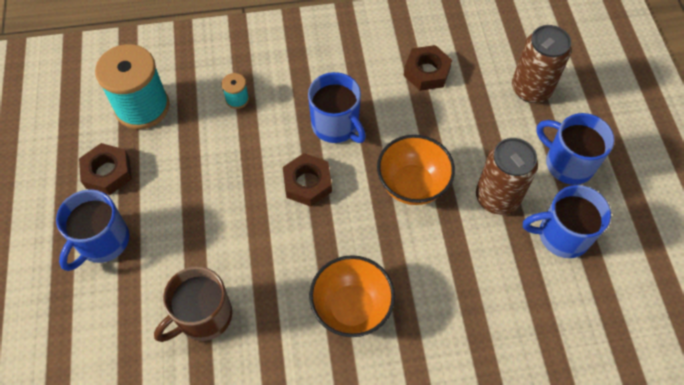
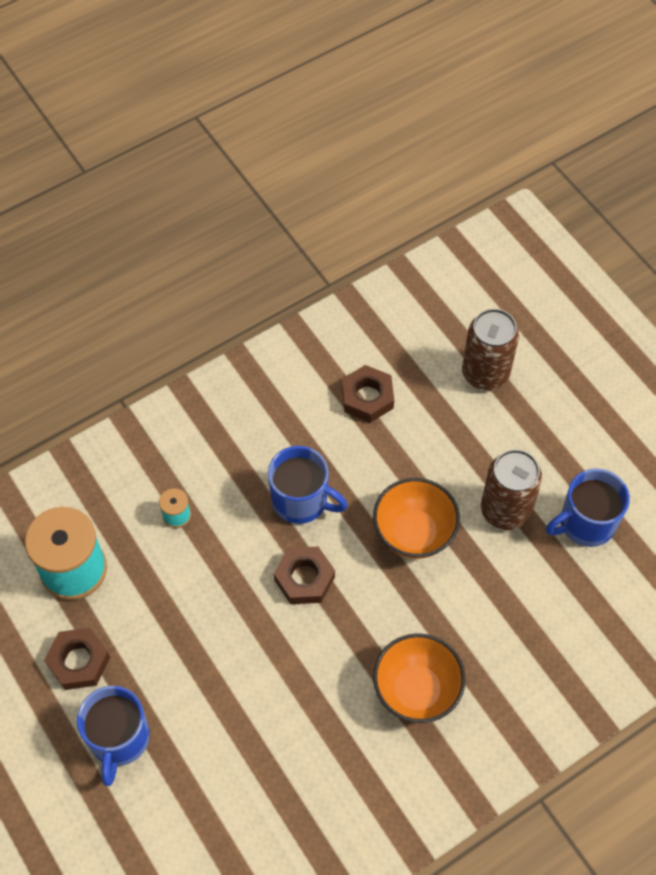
camera: 25 degrees left, 0 degrees up
brown mug [154,266,232,342] -> none
blue mug [536,113,615,185] -> none

